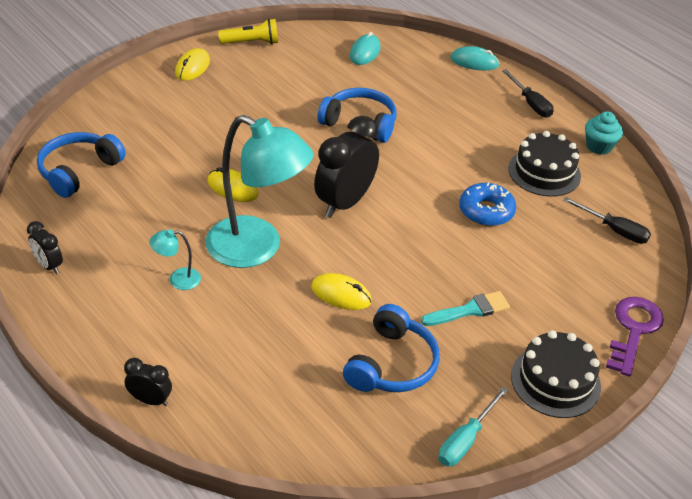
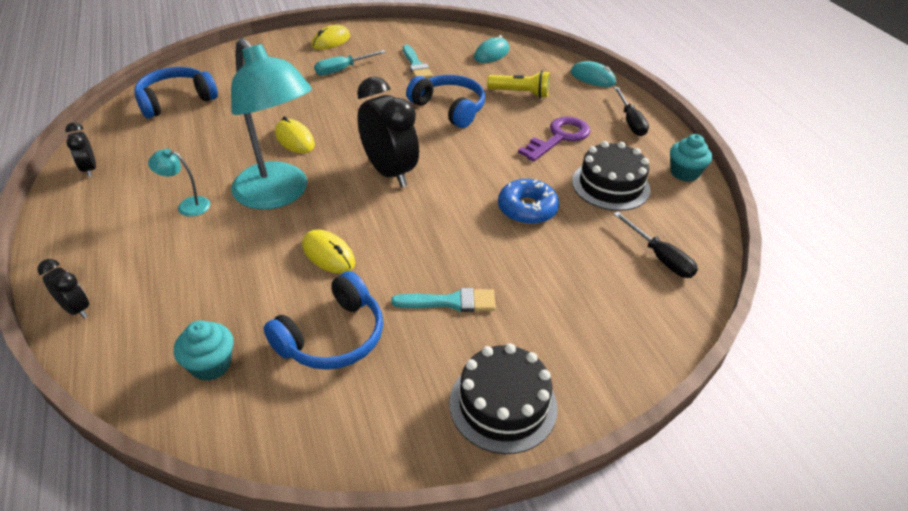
camera: 20 degrees right, 0 degrees up
yellow flashlight [218,19,278,45] -> yellow flashlight moved to [487,70,550,98]
black clock [314,116,379,218] -> black clock turned 90 degrees clockwise [357,77,419,187]
turquoise screwdriver [438,387,508,467] -> turquoise screwdriver moved to [314,50,386,75]
purple key [606,297,664,377] -> purple key moved to [518,117,590,162]
none -> turquoise cupcake [174,320,233,381]
none -> turquoise brush [403,45,433,79]

